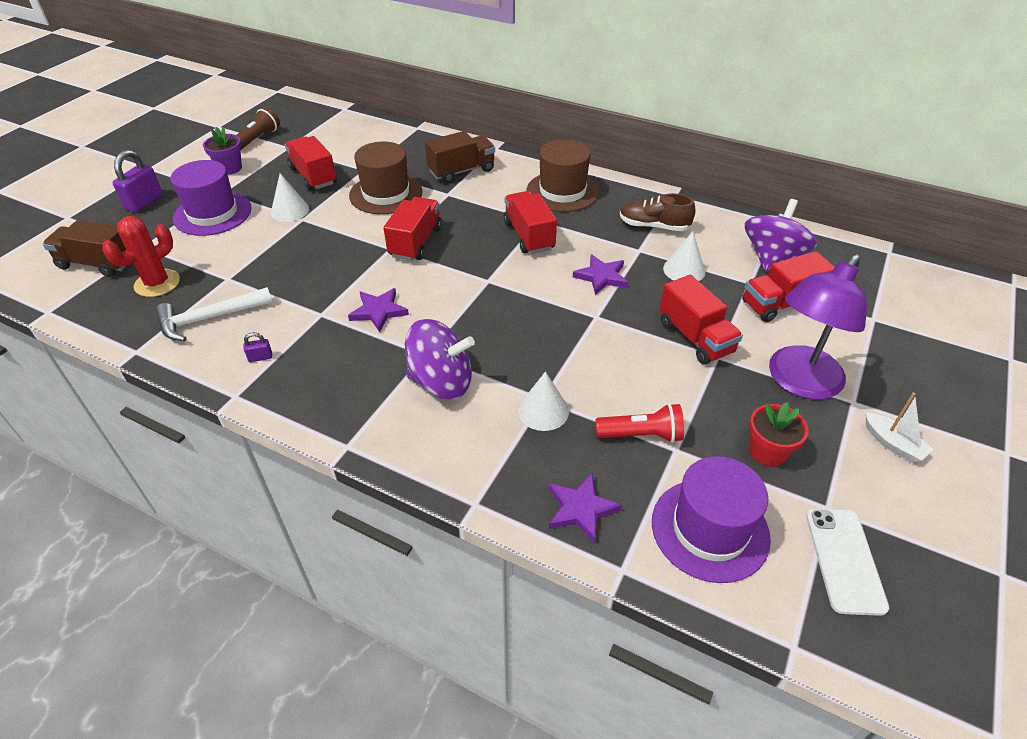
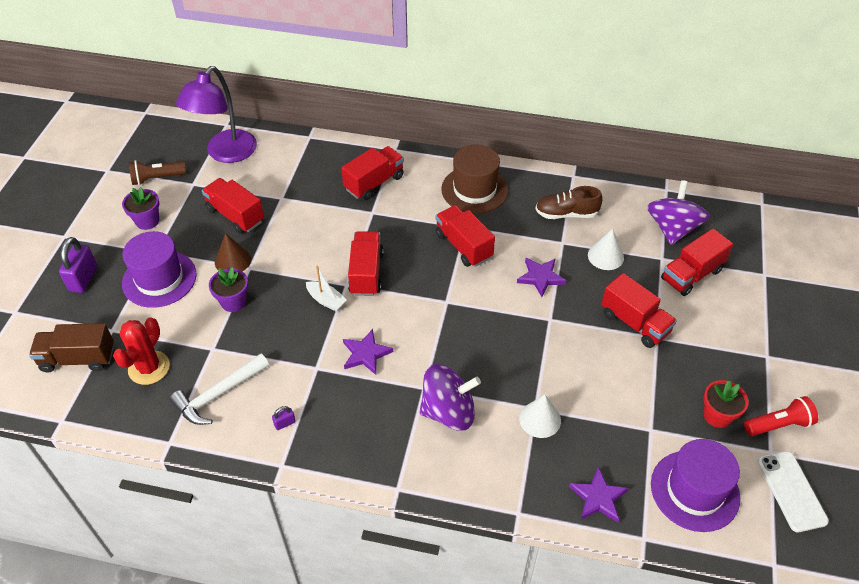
camera: 15 degrees left, 5 degrees up
brown flashlight [236,107,280,150] -> brown flashlight turned 120 degrees counterclockwise [129,160,186,185]
white cone [271,173,309,222] -> brown cone [215,233,251,272]
brown hat [349,142,423,214] -> none
brown truck [425,131,495,183] -> red truck [341,146,404,200]
red flashlight [595,403,684,443] -> red flashlight moved to [744,396,818,436]
purple lamp [769,254,867,400] -> purple lamp moved to [176,66,257,163]
white boat [865,392,934,463] -> white boat moved to [306,266,347,312]
none -> purple flower pot [209,267,248,312]

